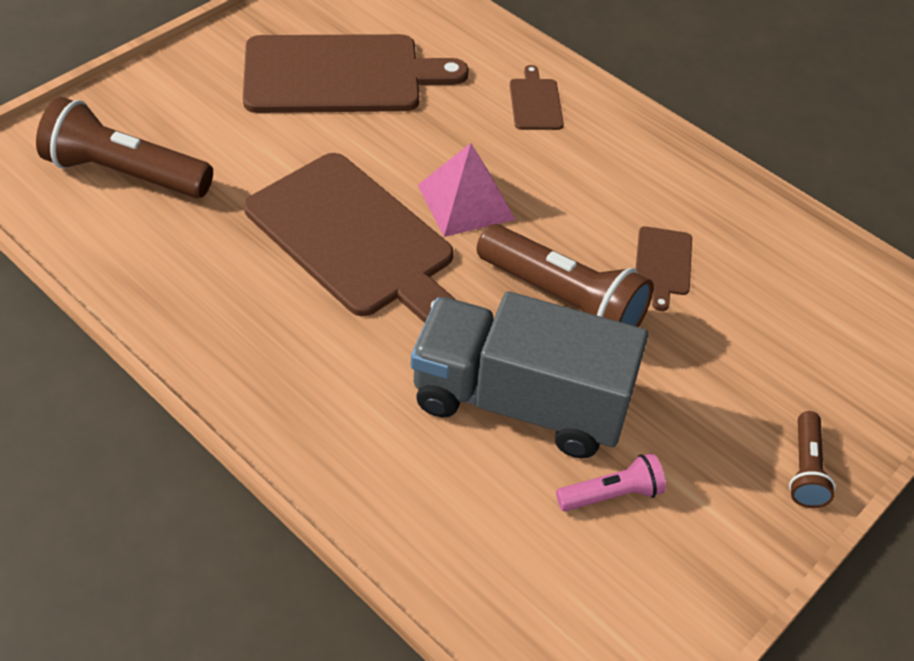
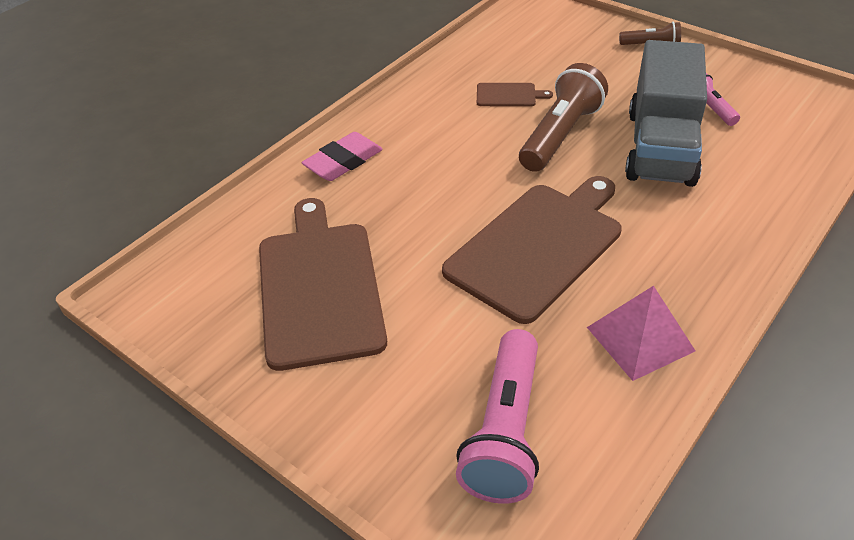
camera: 90 degrees left, 5 degrees down
brown flashlight [36,97,213,198] -> pink flashlight [456,329,539,504]
pink pyramid [418,143,516,237] -> pink pyramid moved to [587,286,695,381]
brown cutting board [510,65,564,130] -> pink eraser [302,132,383,181]

